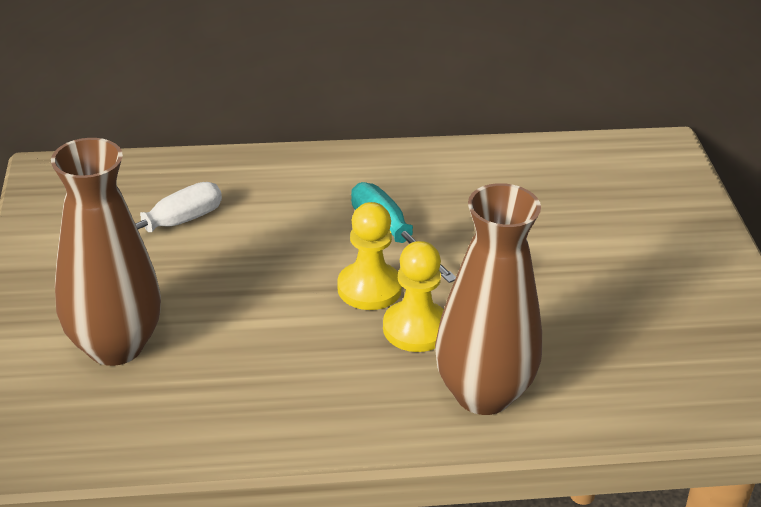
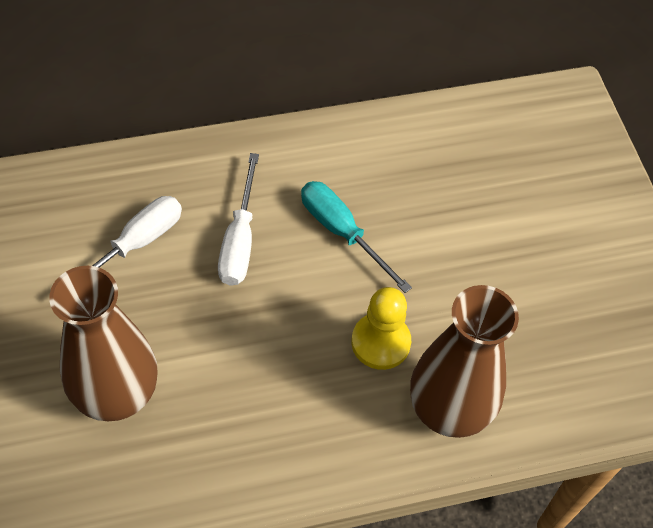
camera: 10 degrees left, 20 degrees up
yellow pawn [337,202,402,310] -> none
none -> white screwdriver [218,153,259,286]

